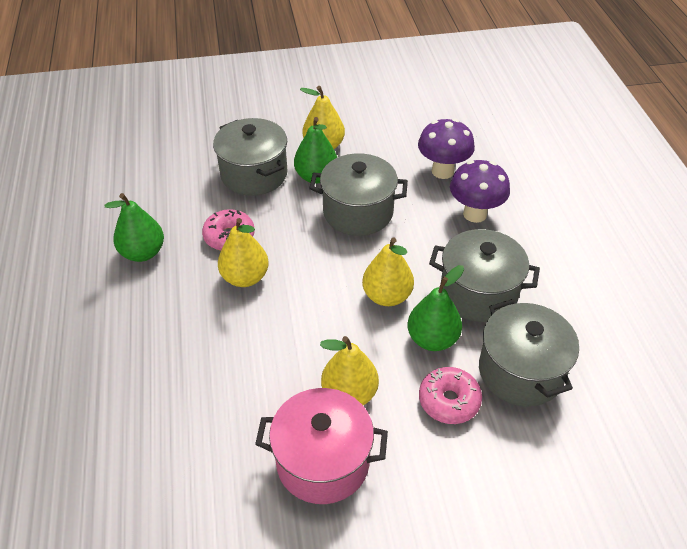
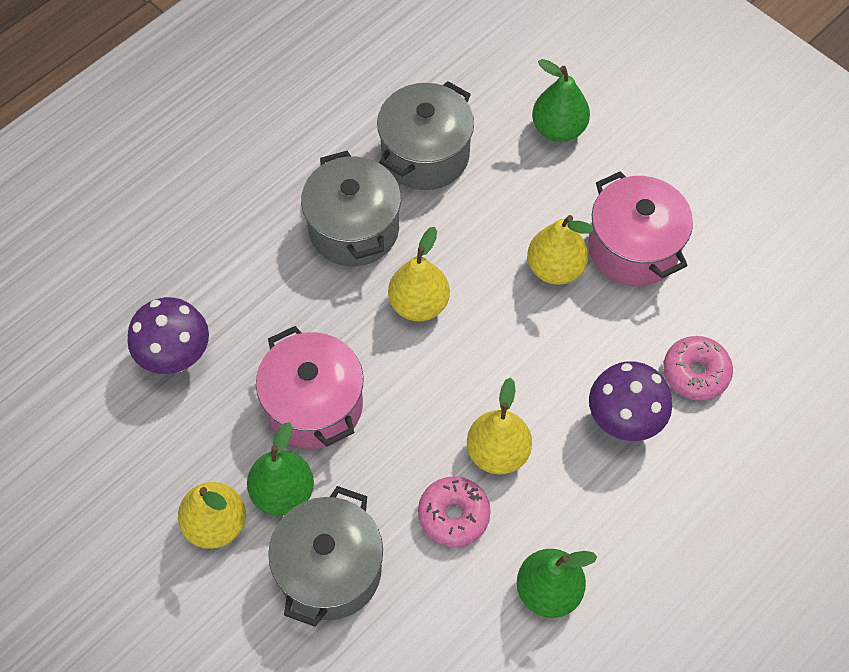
camera: 125 degrees left, 15 degrees up
grey pot [309,153,408,236] -> pink pot [256,326,363,449]
green pear [408,265,464,351] -> green pear moved to [532,59,590,142]
pink donut [419,367,482,424] -> pink donut moved to [663,336,733,401]
purple mushroom [450,160,510,223] -> purple mushroom moved to [589,361,672,441]

